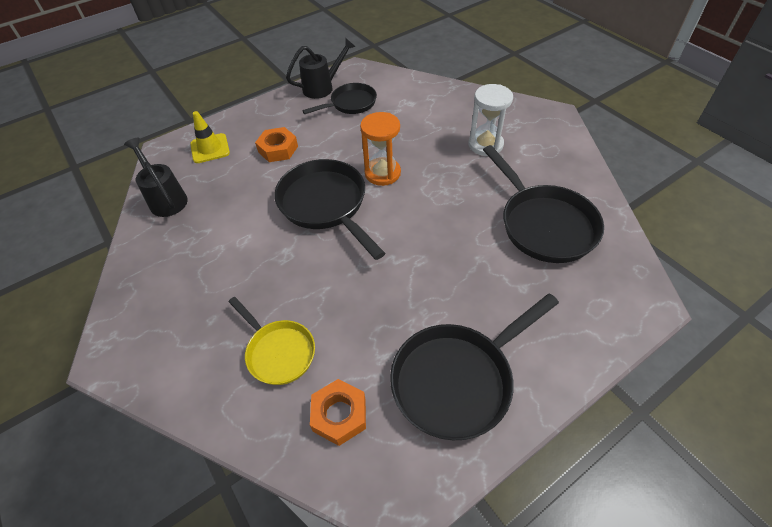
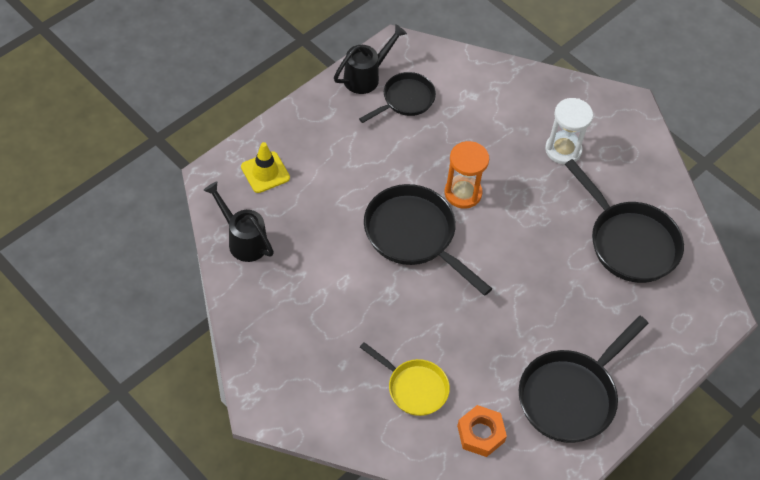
camera: 15 degrees left, 5 degrees up
orange nut [255,127,298,162] -> none

